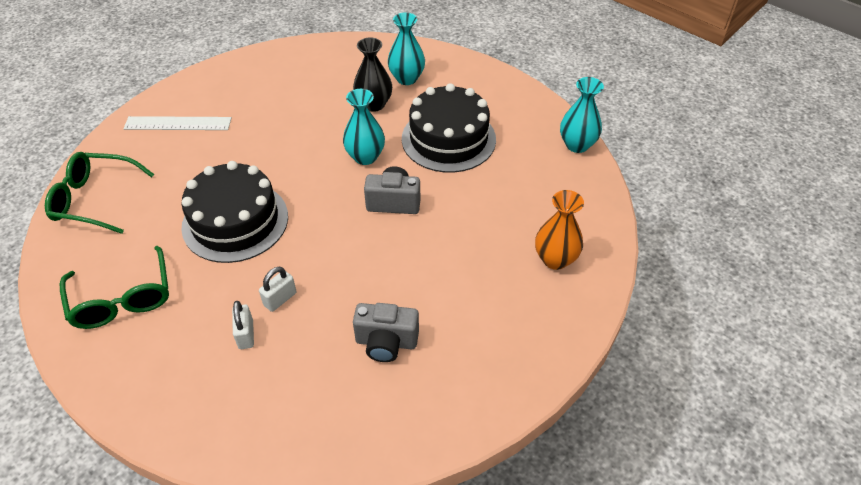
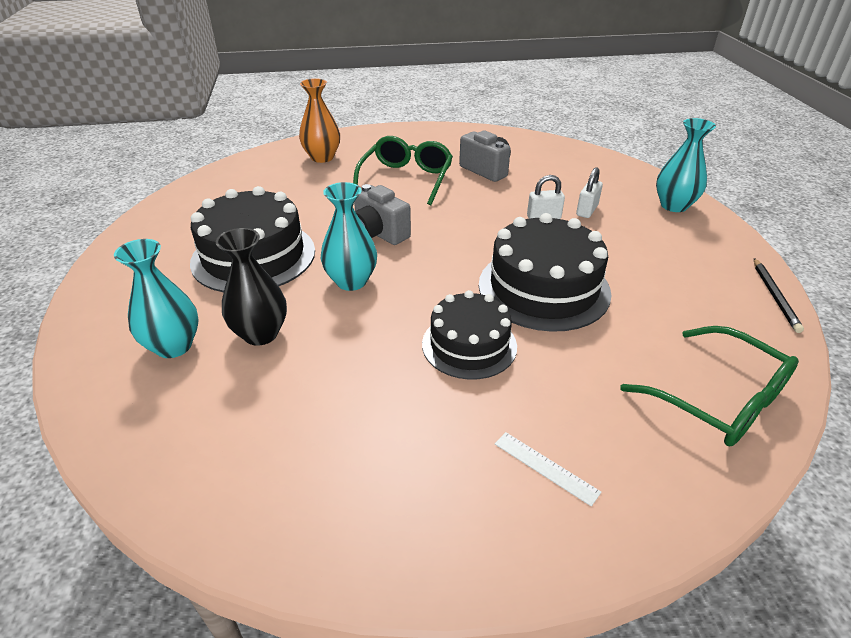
camera: 140 degrees left, 10 degrees down
green glasses [60,246,169,329] -> green glasses moved to [353,136,453,205]
white ruler [123,116,232,130] -> white ruler [495,432,601,506], size x0.55
turquoise vase [560,77,604,153] -> turquoise vase moved to [656,118,716,212]
none -> black cake [422,290,517,380]
none -> black pencil [754,258,804,333]

